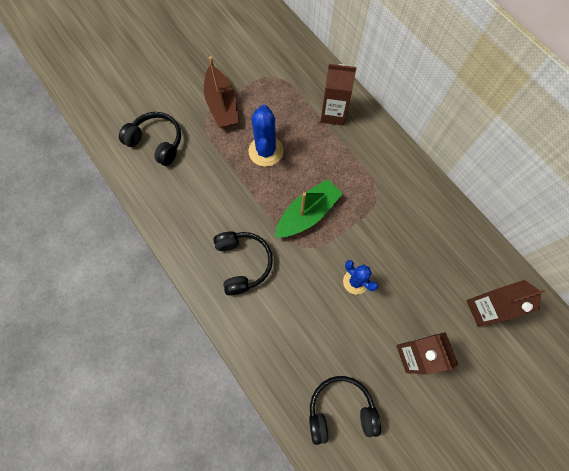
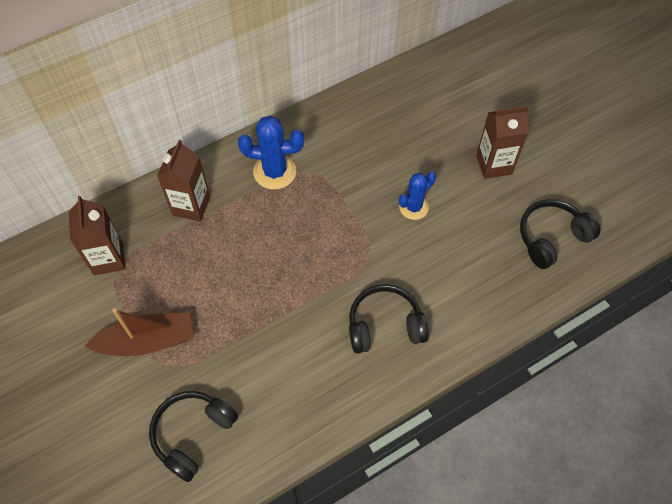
camera: 85 degrees left, 10 degrees down
blue cactus [248,105,284,167] -> blue cactus moved to [238,115,304,190]
green boat [275,179,343,237] -> none
black headphones [309,376,381,445] -> black headphones turned 60 degrees clockwise [520,199,601,269]
brown carton [466,280,545,326] -> brown carton moved to [69,196,125,275]

